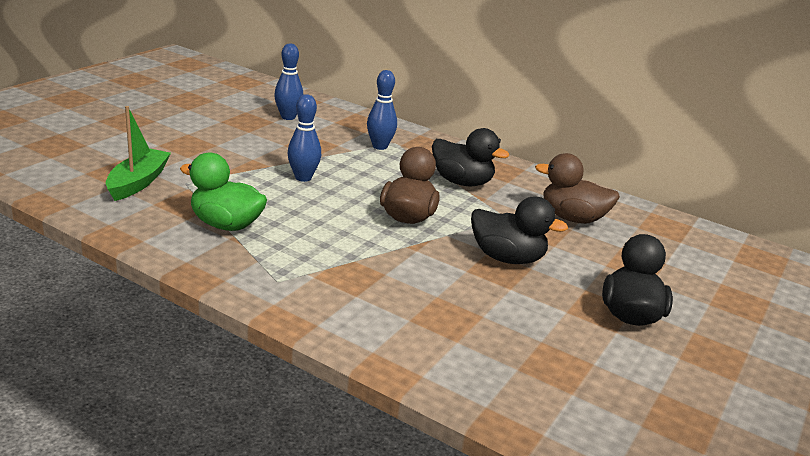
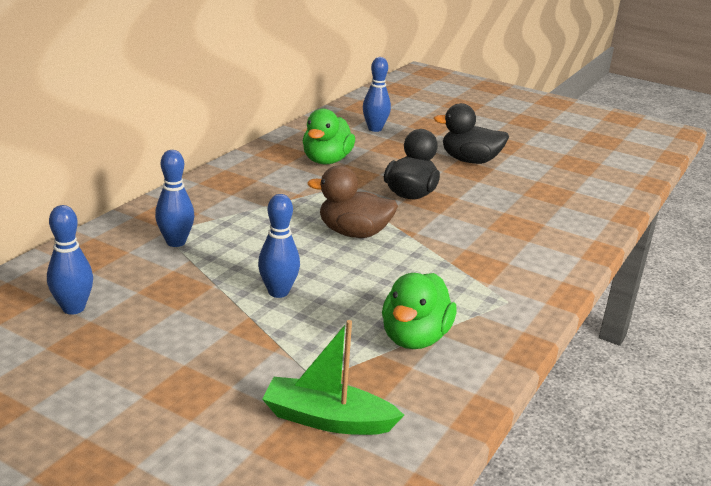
camera: 90 degrees left, 0 degrees up
black duck [432,128,509,187] -> none
brown duck [535,153,620,224] -> green duck [303,108,355,164]
none -> blue bowling pin [363,57,391,132]

